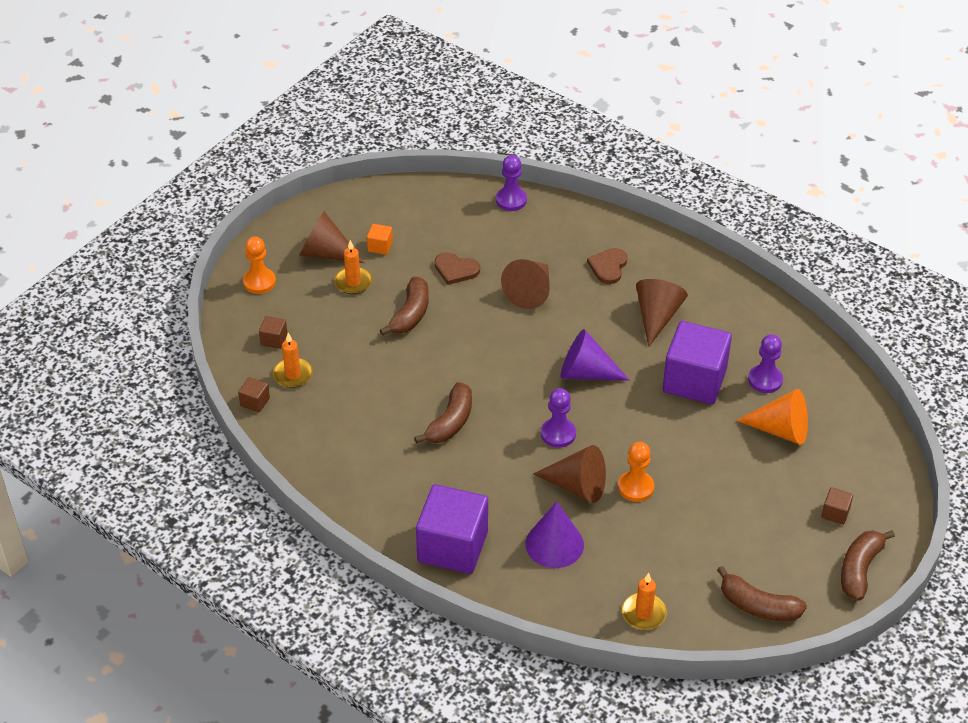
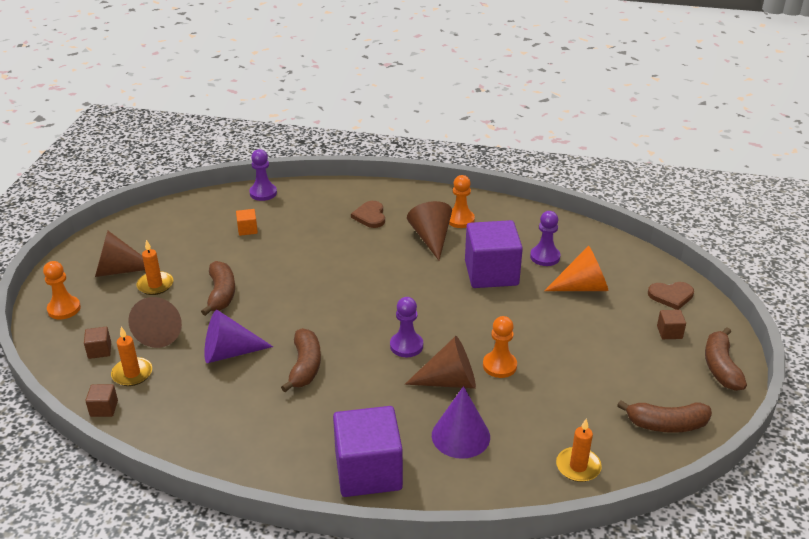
camera: 25 degrees left, 10 degrees down
orange cube [367,224,393,255] -> orange cube moved to [236,209,258,236]
brown heart [435,252,480,285] -> brown heart moved to [648,282,694,310]
brown cone [501,259,550,309] -> brown cone moved to [128,297,182,348]
purple cone [561,329,630,381] -> purple cone moved to [204,310,273,363]
none -> orange pawn [449,175,475,228]

